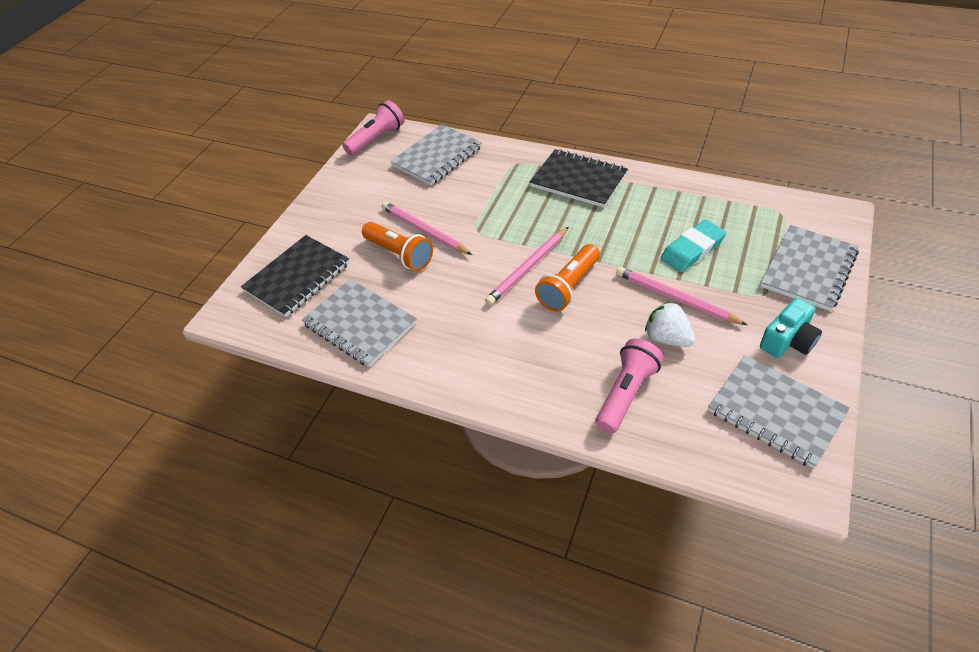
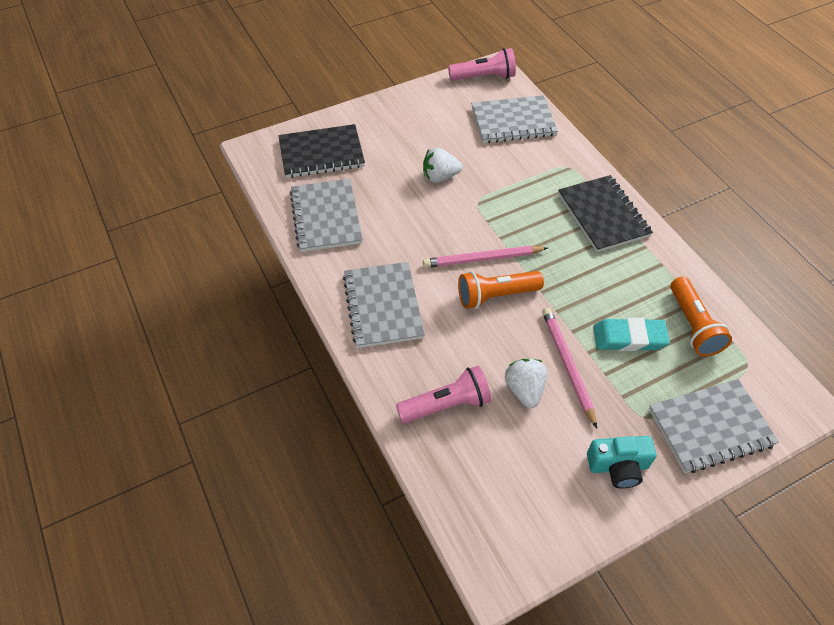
camera: 35 degrees right, 5 degrees up
orange flashlight [362,222,433,271] -> orange flashlight moved to [670,277,732,356]
pink pencil [382,202,472,255] -> white strawberry [423,148,462,183]
grey notebook [708,355,850,469] -> grey notebook moved to [343,262,425,348]

